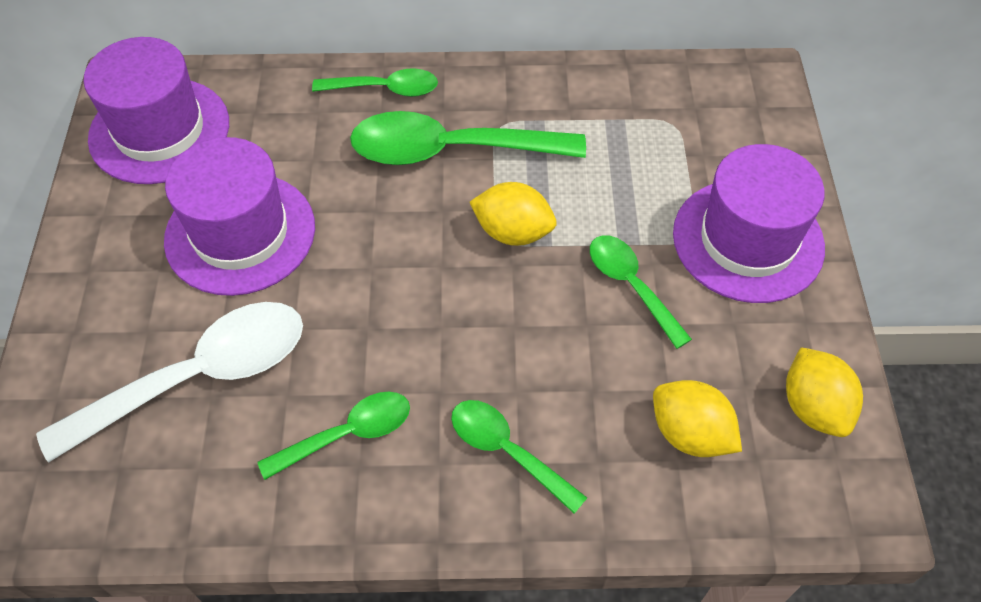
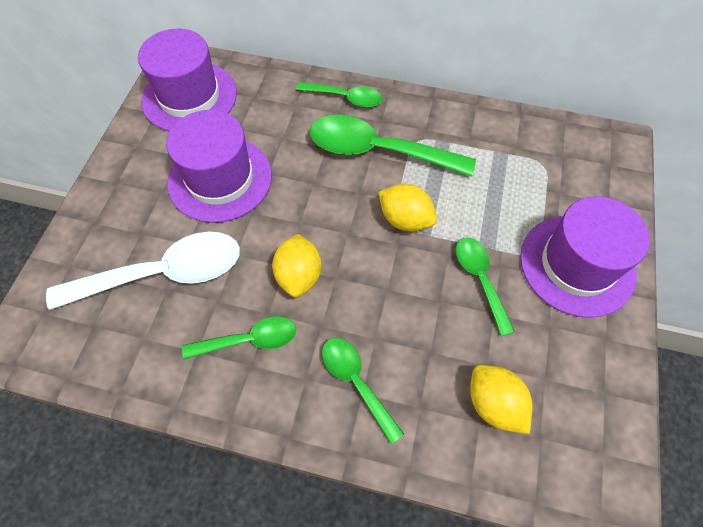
camera: 15 degrees right, 5 degrees up
yellow lemon [786,347,863,437] -> yellow lemon moved to [272,234,322,297]

